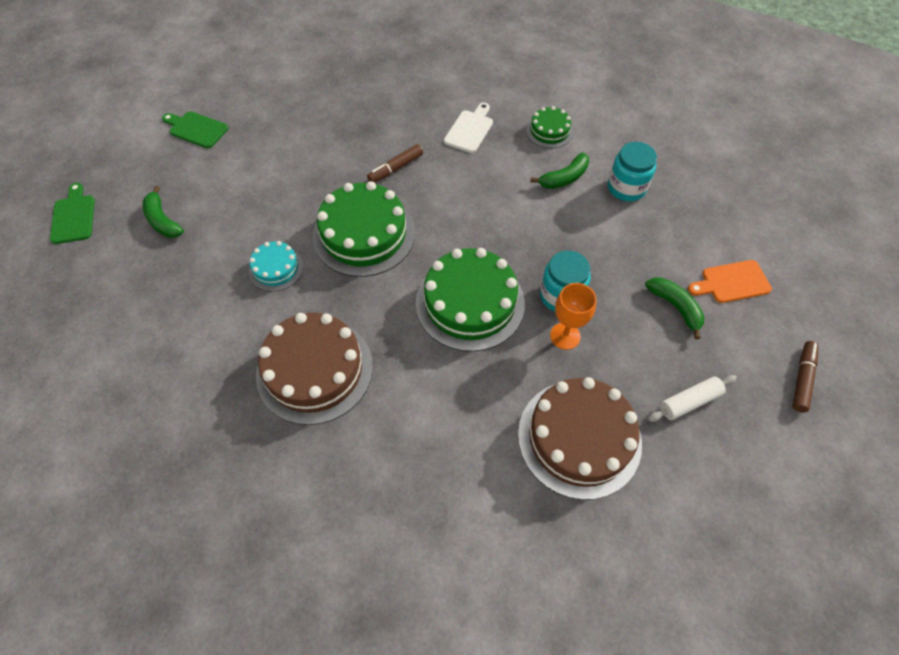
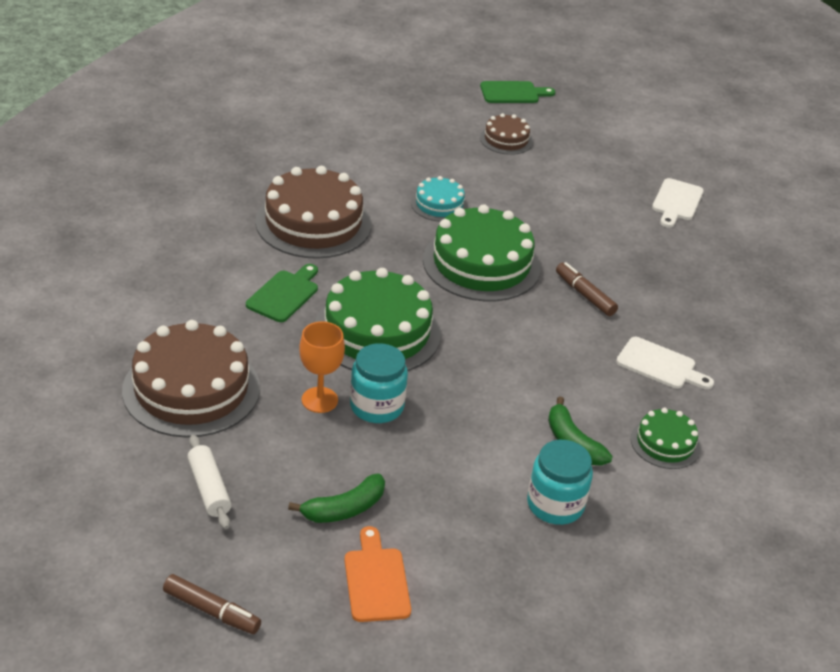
camera: 90 degrees right, 20 degrees down
green banana [142,186,184,238] -> brown cake [480,113,533,155]
green cutting board [162,111,228,148] -> green cutting board moved to [246,264,318,322]
none -> white cutting board [652,178,704,228]

